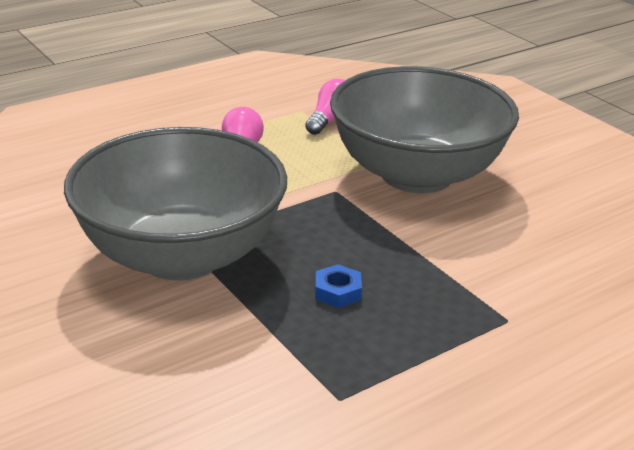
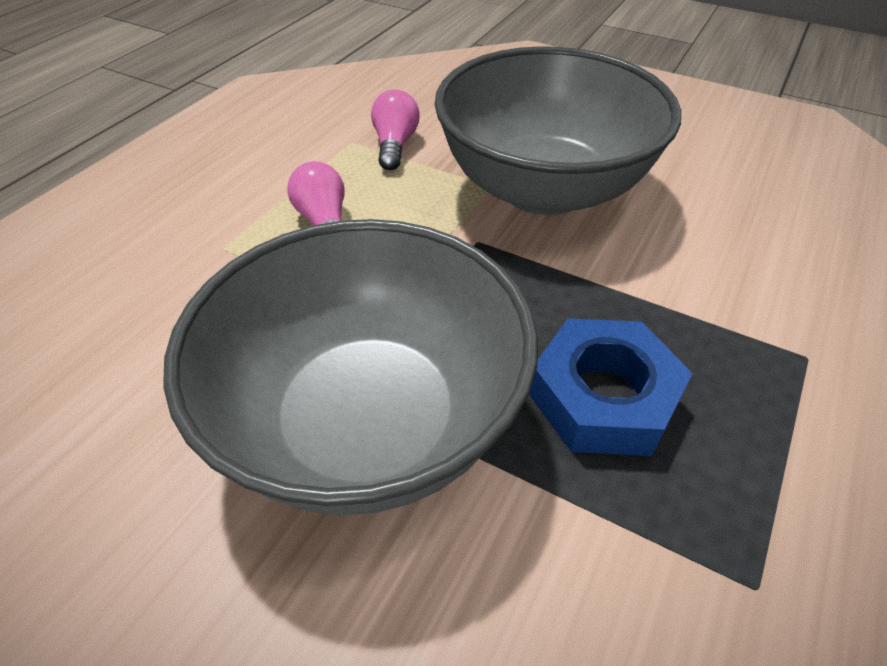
camera: 25 degrees left, 15 degrees up
blue nut [315,264,362,308] -> blue nut [529,318,693,456], size x2.10

